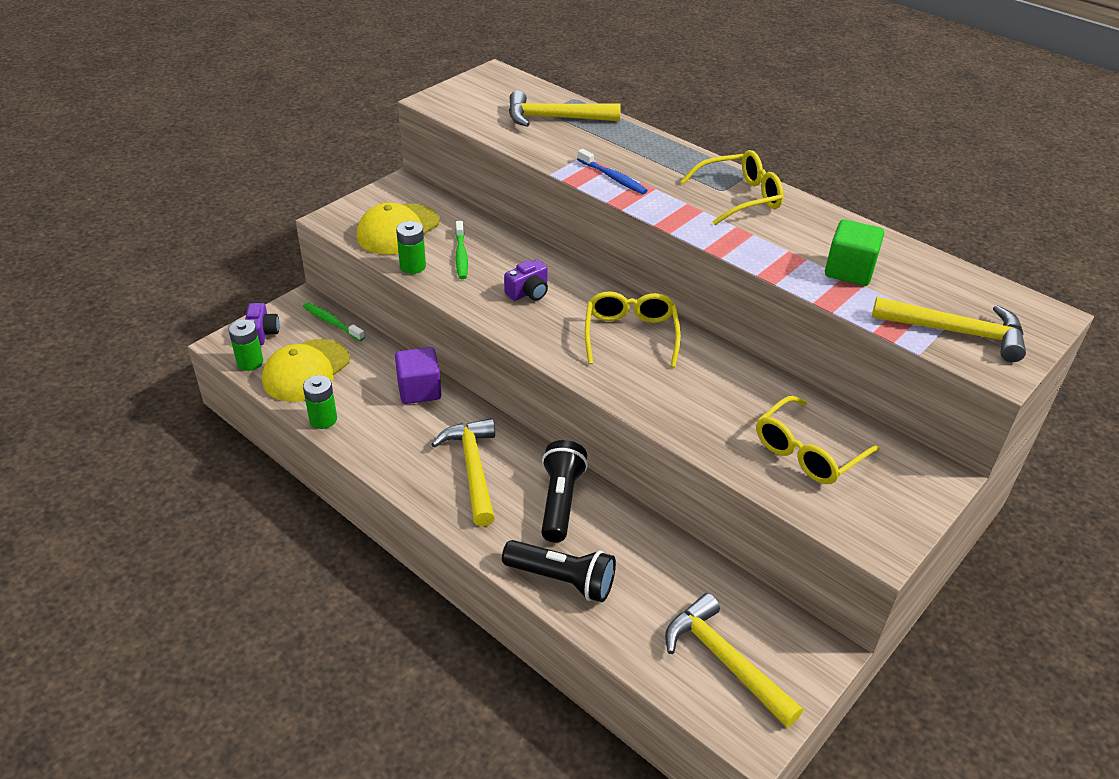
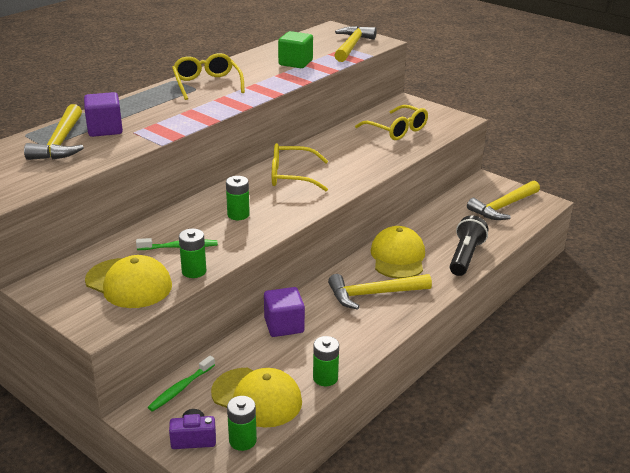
camera: 90 degrees left, 10 degrees down
purple camera [504,259,548,301] -> green battery [226,176,250,220]
black flashlight [541,440,588,543] -> yellow cap [371,226,425,279]
blue toothbrush [577,149,648,194] -> none
none -> purple cube [84,92,123,137]

